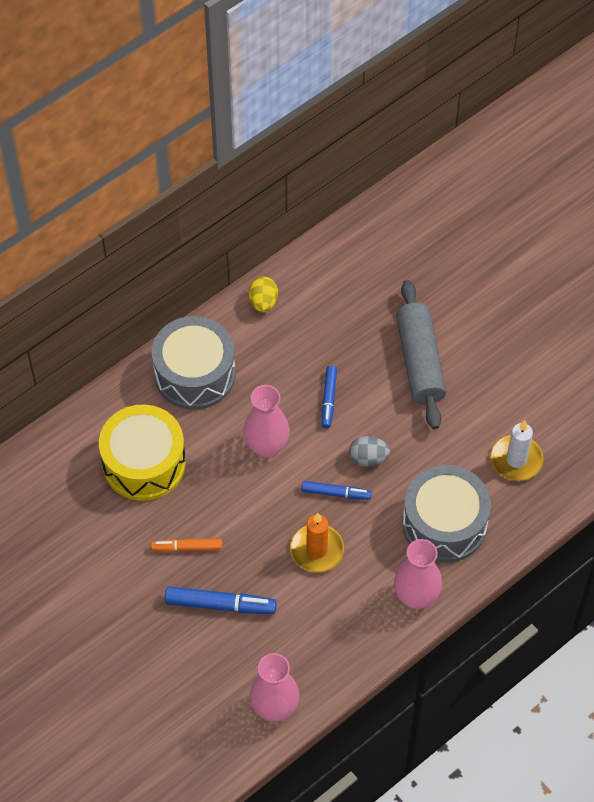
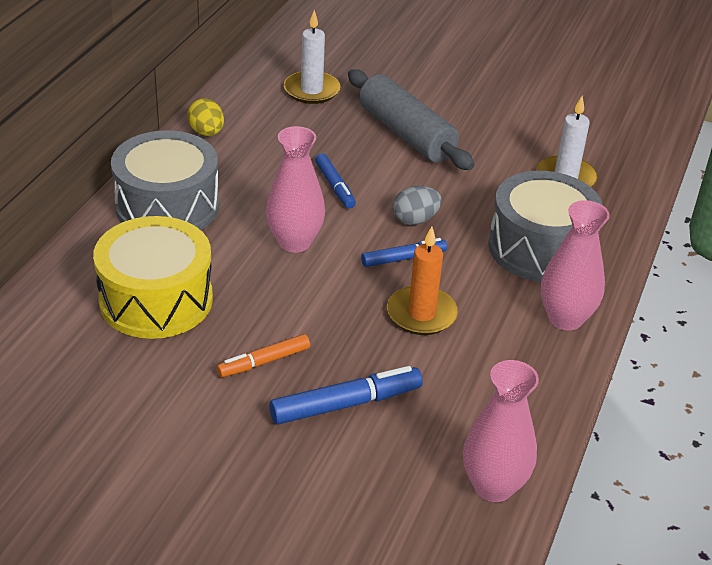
camera: 30 degrees left, 20 degrees down
none -> white candle [284,10,341,104]

